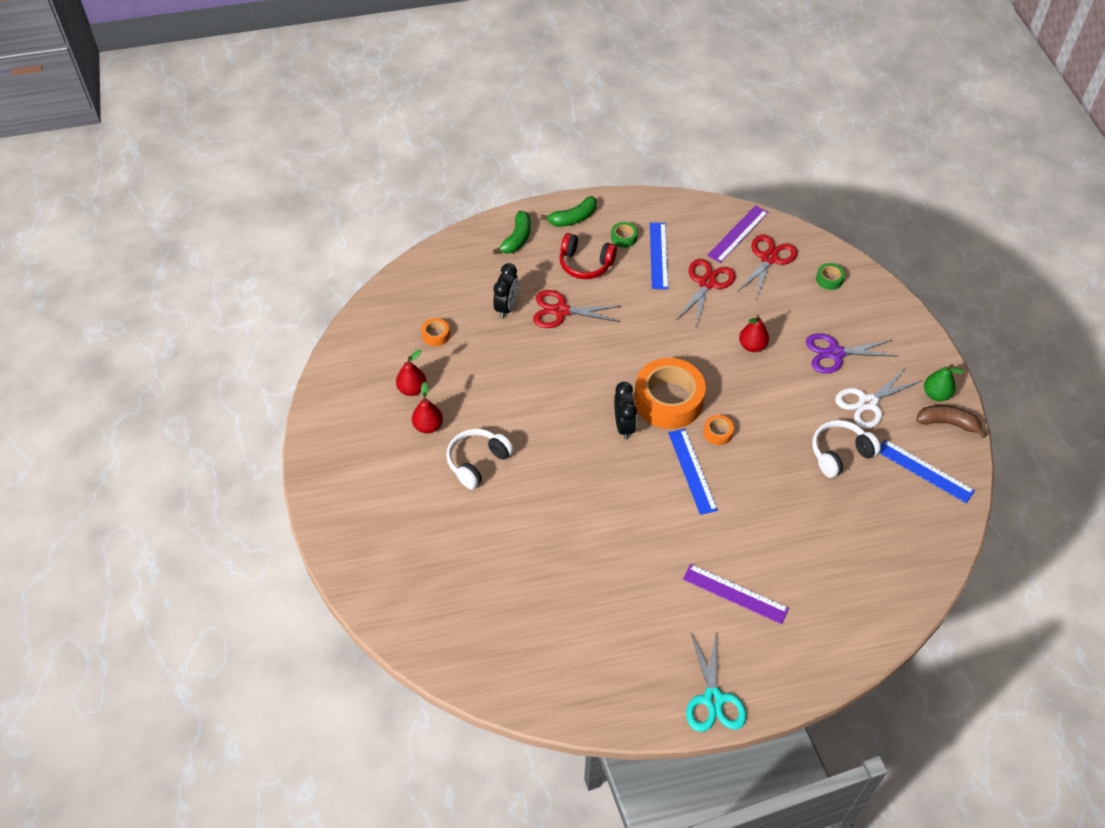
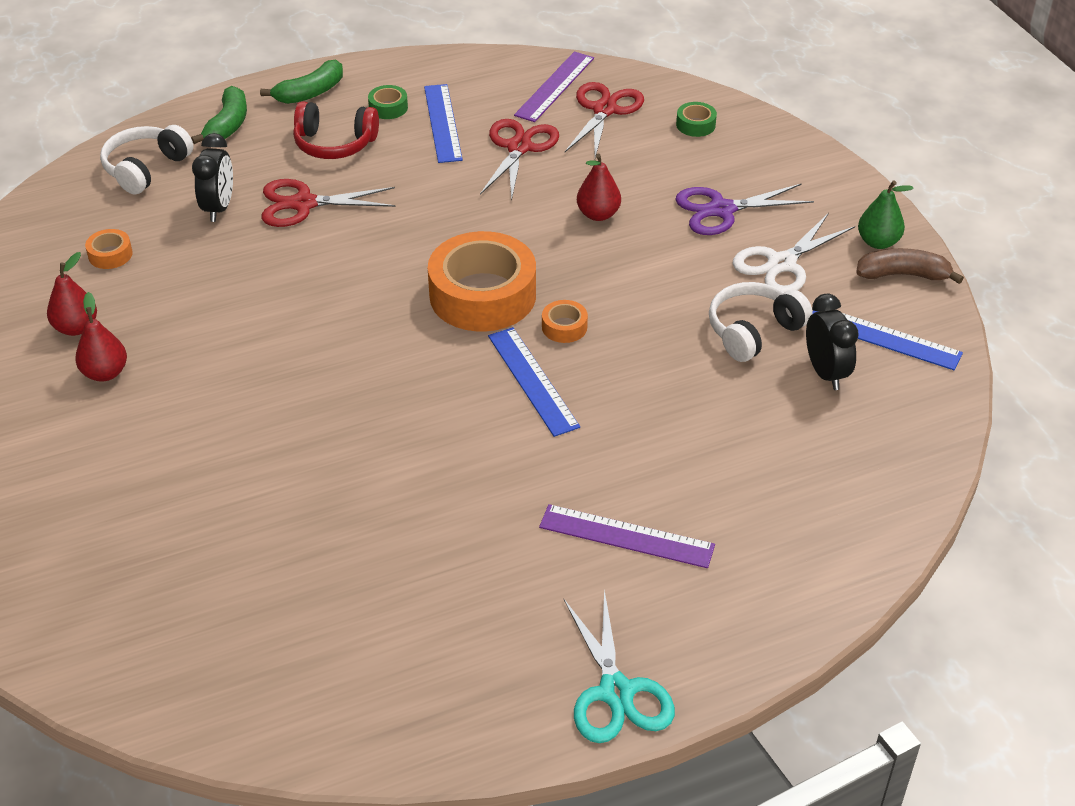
camera: 10 degrees left, 10 degrees down
white headphones [446,429,514,489] -> white headphones moved to [100,125,194,194]
black clock [614,382,637,440] -> black clock moved to [806,294,859,390]

